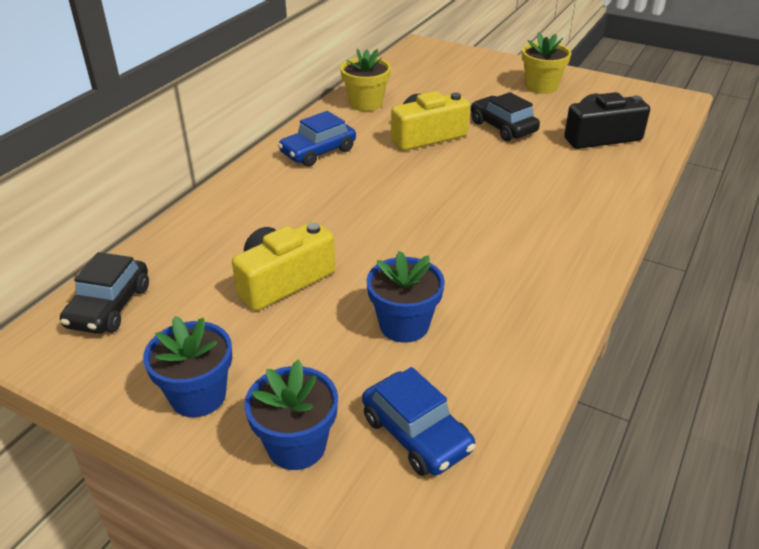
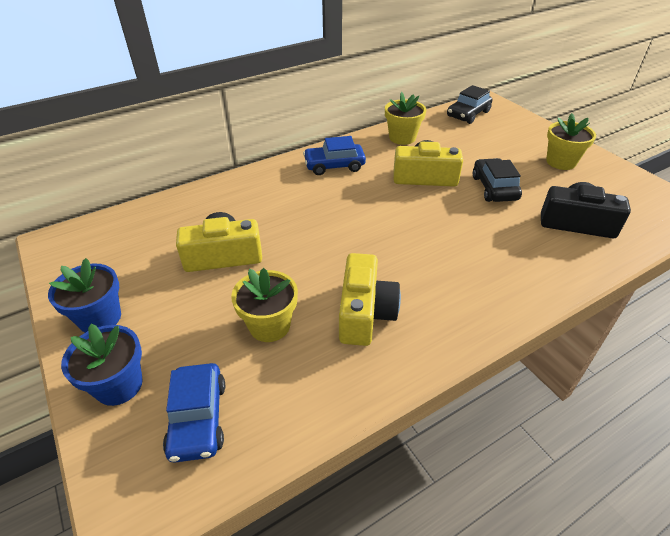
camera: 30 degrees right, 5 degrees up
black car [60,252,149,334] -> black car moved to [447,85,492,124]
blue flower pot [366,251,445,343] -> yellow flower pot [231,268,298,342]
none -> yellow camera [339,253,401,346]

